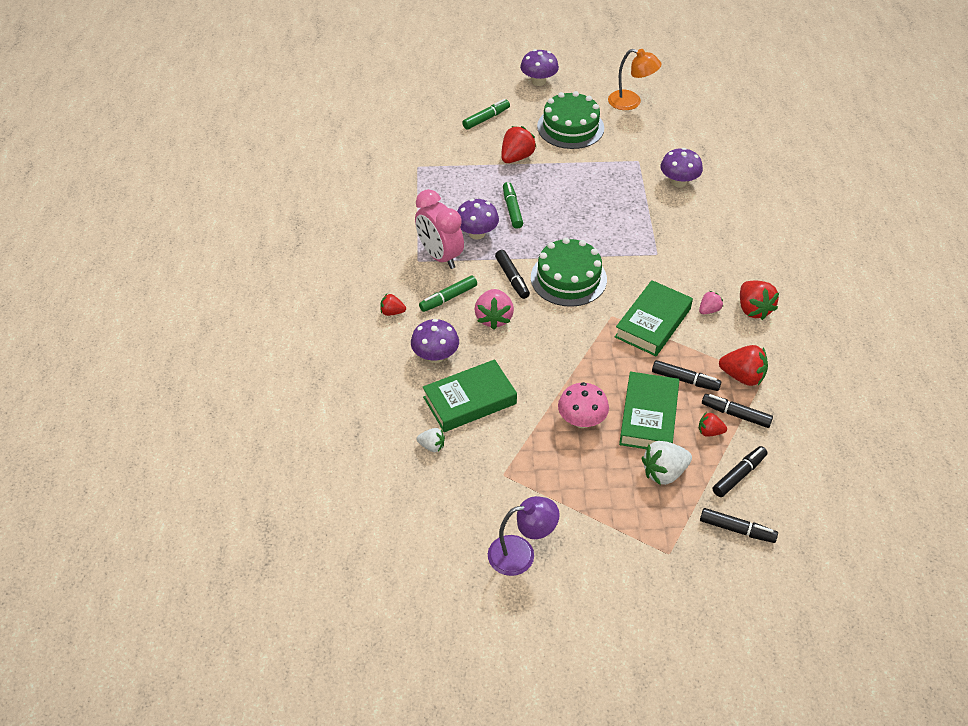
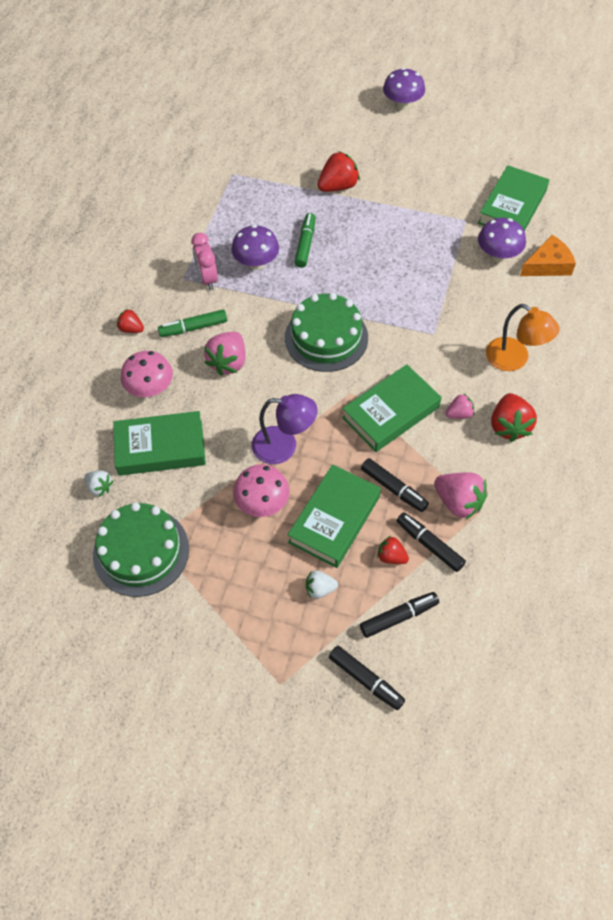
camera: 20 degrees right, 10 degrees up
purple mushroom [411,319,459,363] -> pink mushroom [121,351,173,397]
pink clock [415,189,464,269] -> pink clock [191,233,218,290], size x0.65
green marker [462,99,510,130] -> none
purple lamp [488,496,559,576] -> purple lamp moved to [252,394,317,464]
black marker [495,250,530,299] -> none
green cake [537,91,604,149] -> green cake moved to [93,502,189,597]
orange lamp [608,49,661,110] -> orange lamp moved to [486,304,560,371]
white strawberry [642,441,692,485] -> white strawberry [306,571,338,599], size x0.57
red strawberry [719,345,768,386] -> pink strawberry [434,472,488,520]
none -> green book [478,165,549,231]
none -> orange cheese [520,235,576,276]

